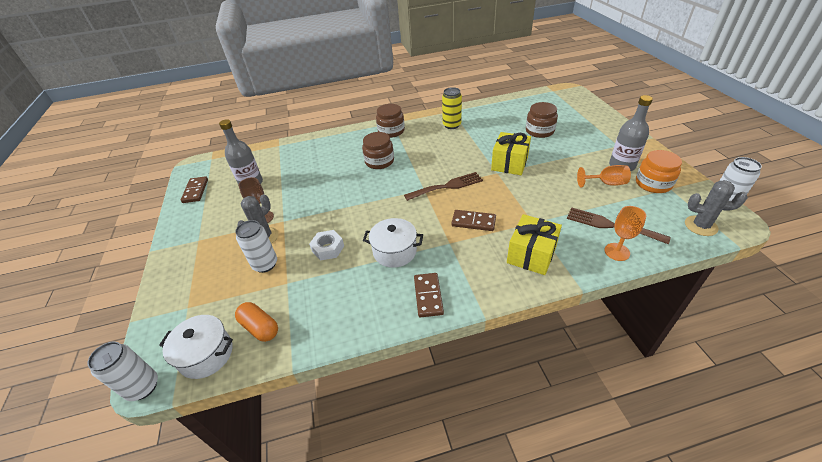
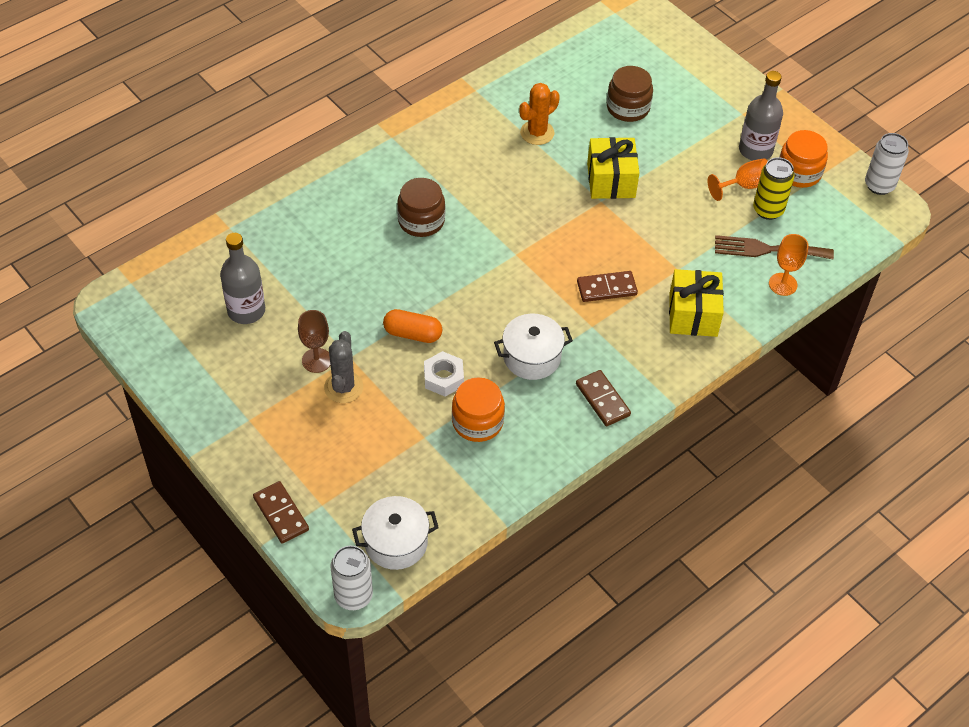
camera: 30 degrees left, 10 degrees up
brown domino [181,176,208,203] -> brown domino moved to [253,481,309,544]
white can [235,220,277,273] -> none
orange capsule [235,302,278,342] -> orange capsule moved to [383,309,442,343]
brown jar [376,104,405,138] -> none
brown fork [404,172,483,201] -> none
yellow can [442,87,462,129] -> yellow can moved to [753,157,795,220]
grey cactus [685,180,747,236] -> none
none -> orange jar [452,377,505,442]
none -> orange cactus [519,83,560,145]

